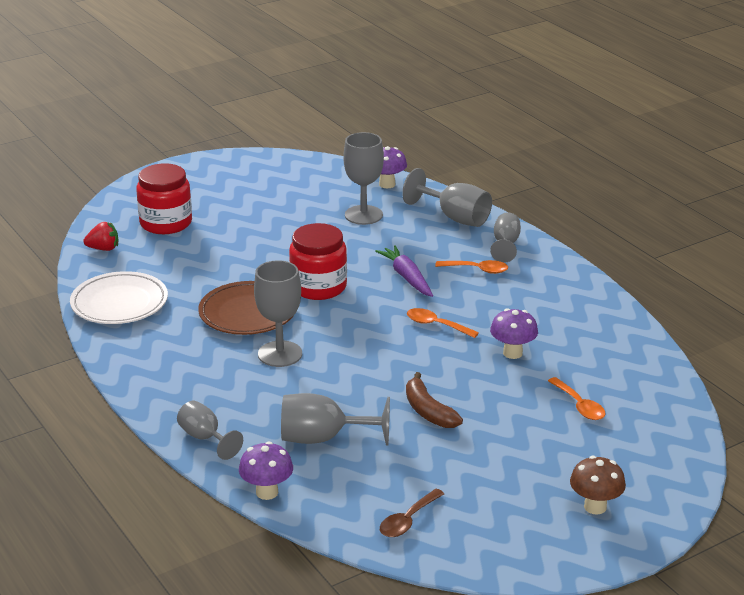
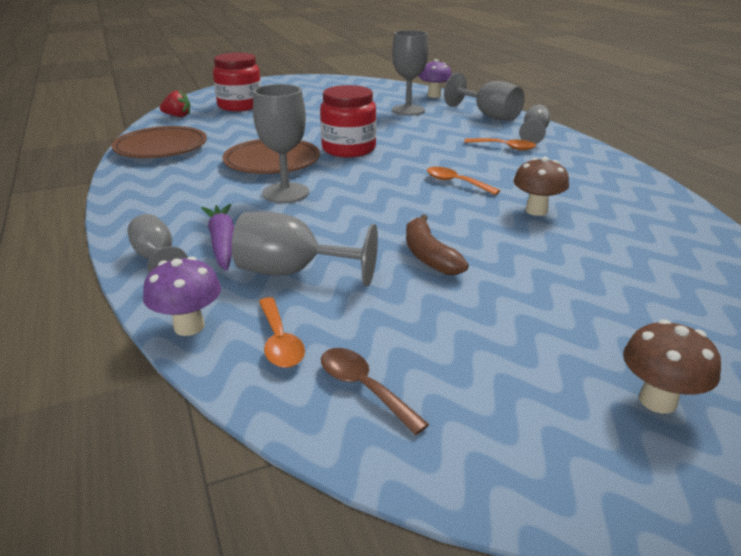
camera: 10 degrees right, 0 degrees up
white plate [70,271,168,324] -> brown plate [111,126,207,158]
purple carrot [375,245,433,297] -> purple carrot moved to [201,204,234,271]
brown spoon [380,489,444,537] -> brown spoon turned 90 degrees clockwise [321,348,429,435]
purple mushroom [490,308,538,359] -> brown mushroom [513,157,569,216]
orange spoon [548,377,605,420] -> orange spoon moved to [259,297,305,368]

